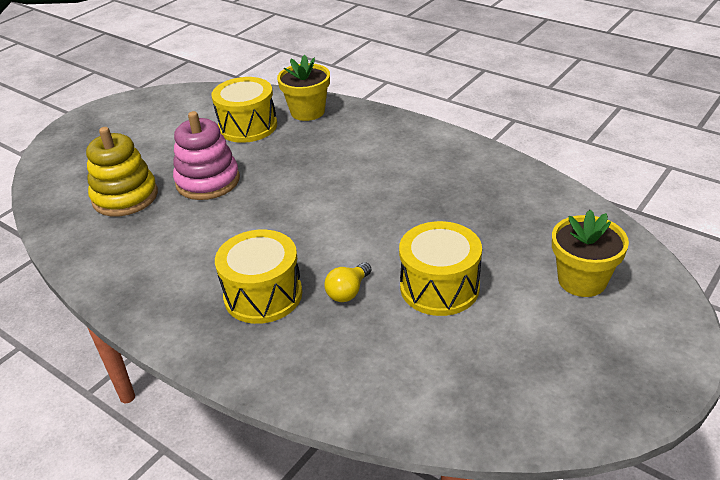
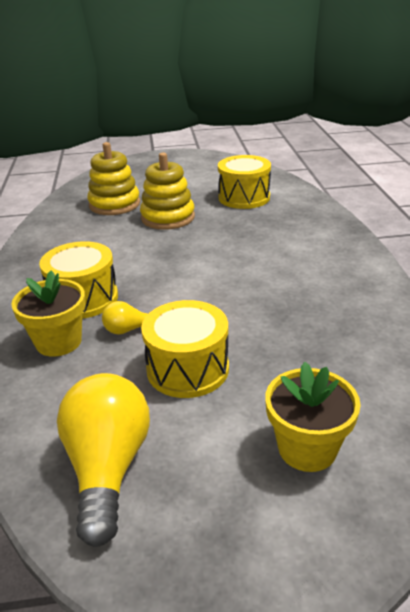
camera: 45 degrees right, 5 degrees down
pink stacking toy [173,111,240,200] -> yellow stacking toy [140,153,195,230]
yellow flower pot [277,55,330,121] -> yellow flower pot moved to [11,271,86,357]
none -> yellow light bulb [57,373,150,547]

